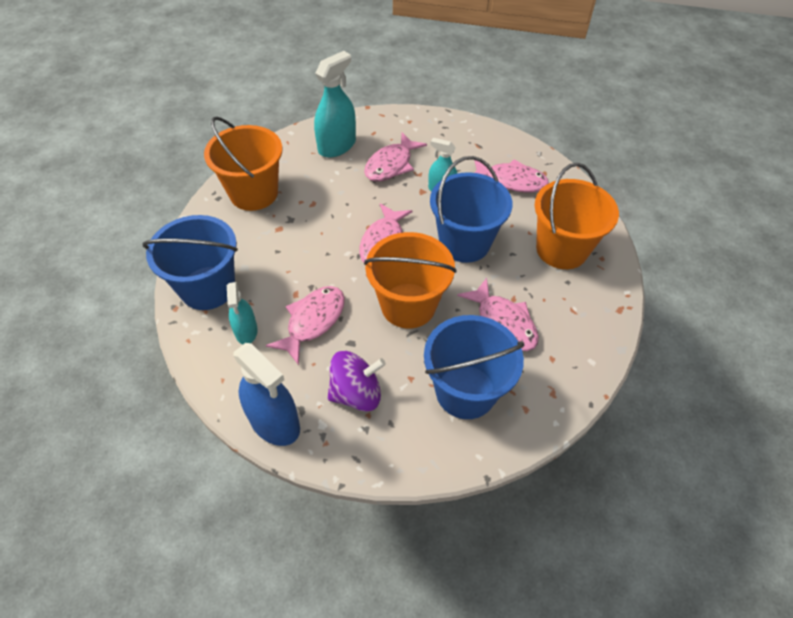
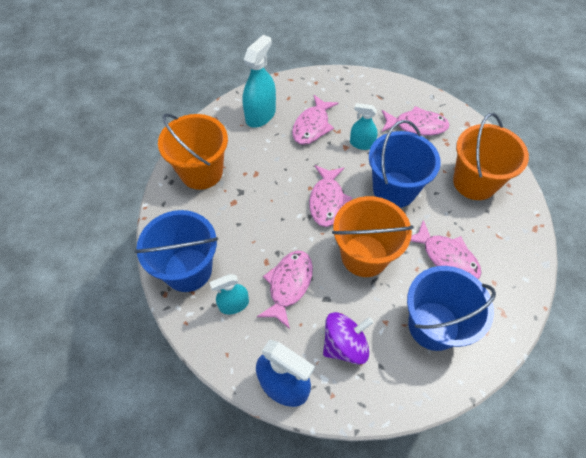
camera: 10 degrees left, 5 degrees up
turquoise spray bottle [227,282,258,344] -> turquoise spray bottle turned 90 degrees clockwise [210,274,249,314]

